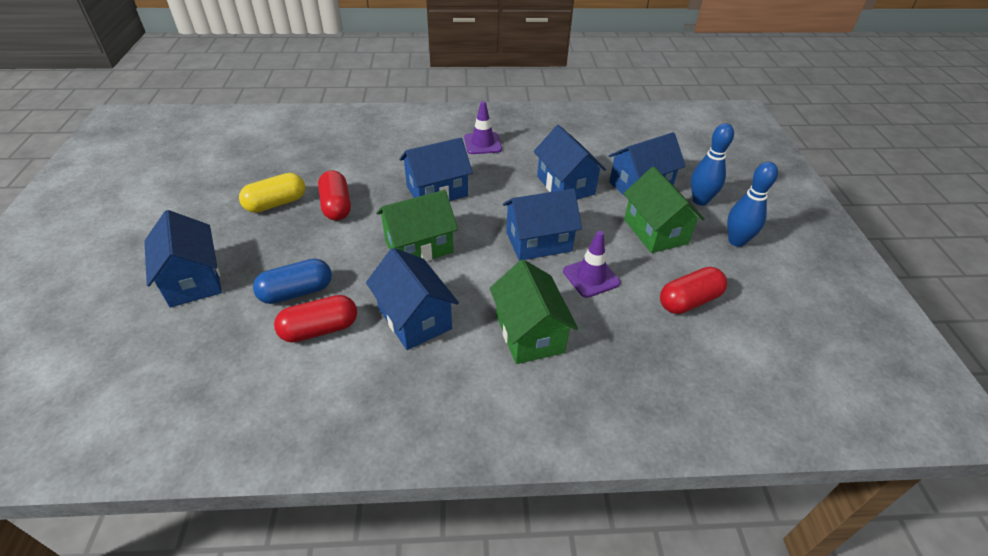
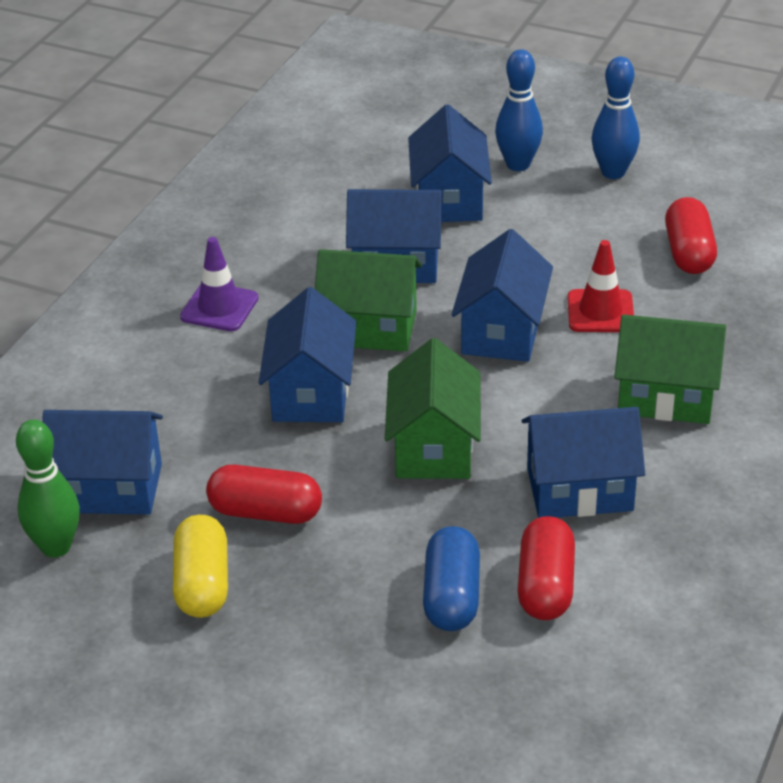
camera: 60 degrees left, 5 degrees down
blue house [144,210,222,307] -> blue house moved to [42,410,163,515]
purple traffic cone [563,231,620,298] -> red traffic cone [568,240,634,332]
green house [623,167,705,253] -> green house moved to [315,249,422,352]
none -> green bowling pin [16,420,80,558]

